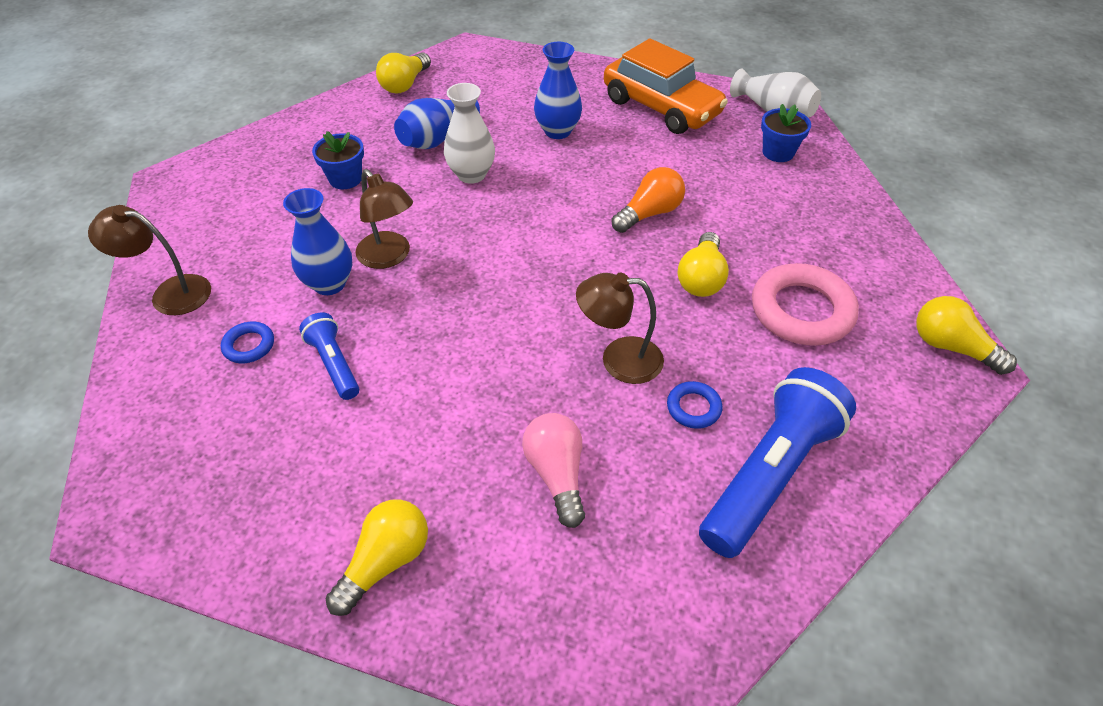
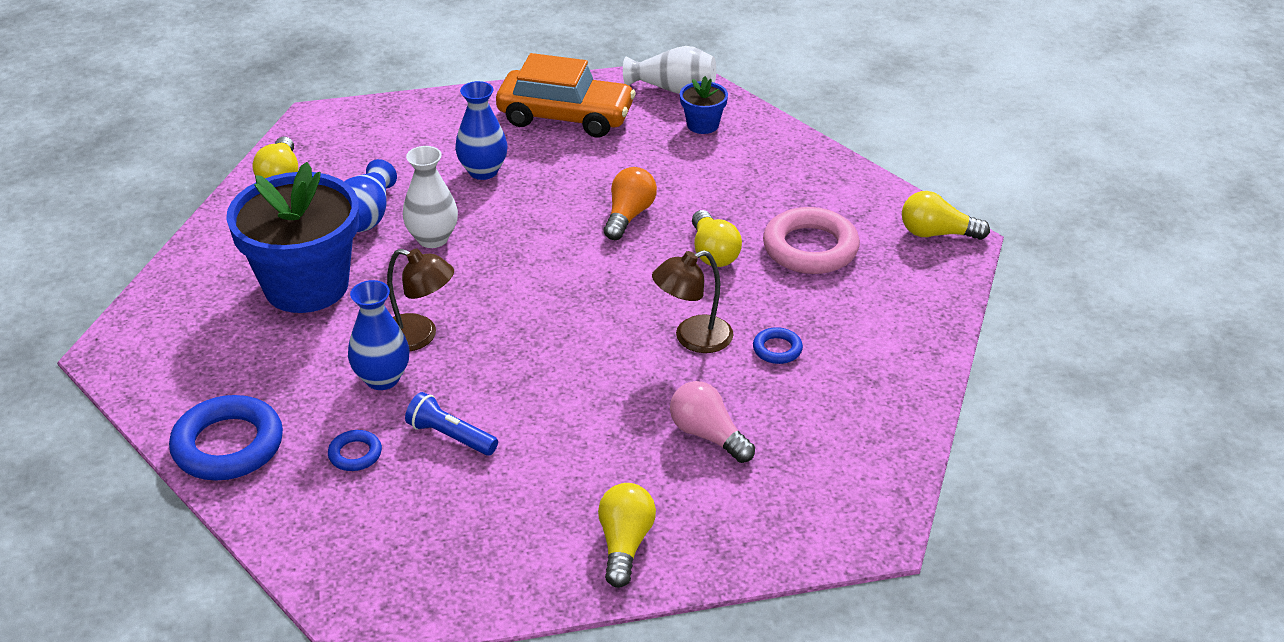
camera: 30 degrees left, 10 degrees down
brown lamp [88,205,211,315] -> blue ring [169,395,283,481]
blue flower pot [312,131,364,189] -> blue flower pot [226,162,359,313], size x2.30
blue flashlight [699,367,856,558] -> none

